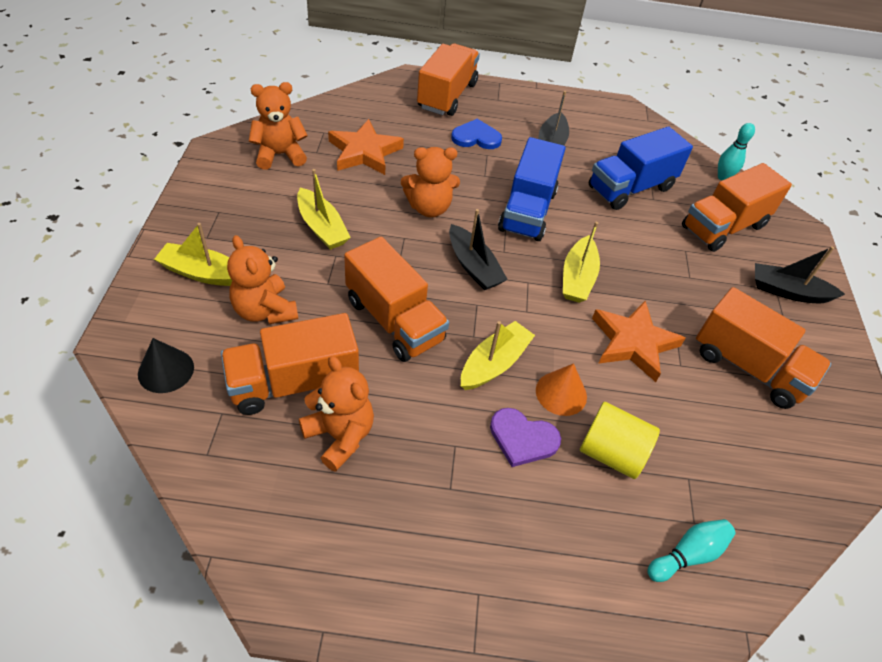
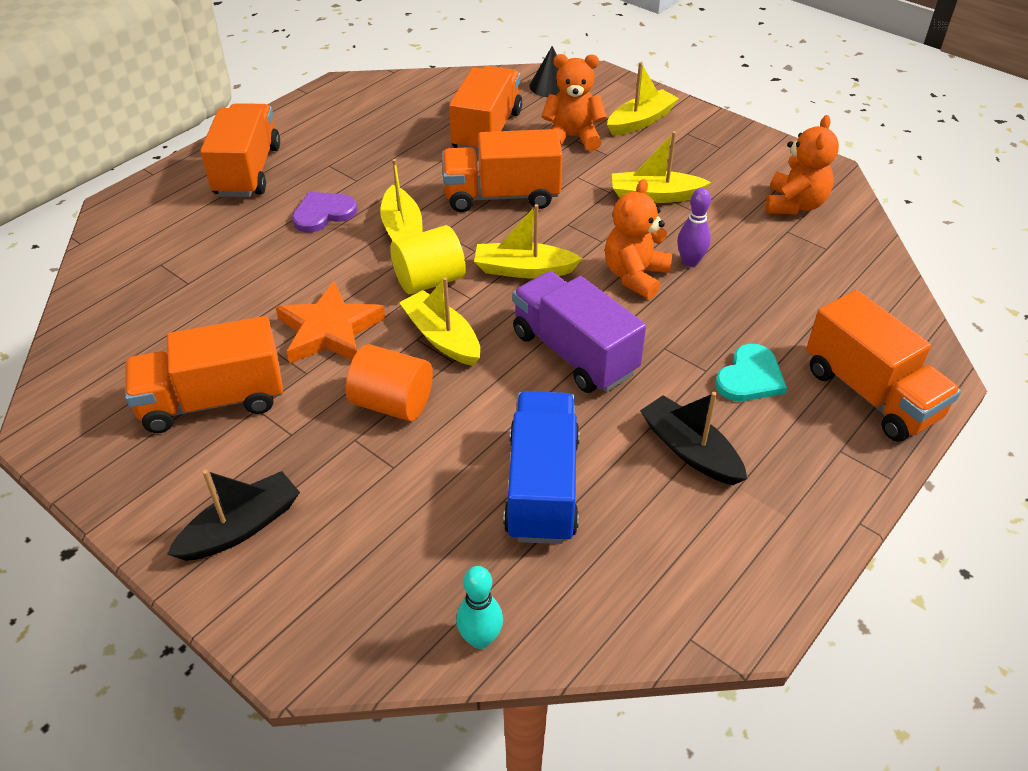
camera: 130 degrees right, 5 degrees down
orange teddy bear [299,356,374,472] -> none
orange star [328,119,404,175] -> none
black boat [449,209,508,290] -> yellow boat [474,204,583,278]
blue heart [451,119,502,149] -> turquoise heart [715,344,787,401]
blue truck [498,137,566,241] -> purple truck [513,271,646,393]
orange cone [536,363,587,416] -> none
yellow cylinder [580,402,660,479] -> yellow cylinder moved to [390,225,466,294]
turquoise bowling pin [647,519,736,582] -> none
orange truck [682,163,792,252] -> orange truck moved to [200,103,280,197]
none -> orange cylinder [345,344,433,421]
none -> purple bowling pin [677,188,711,267]

